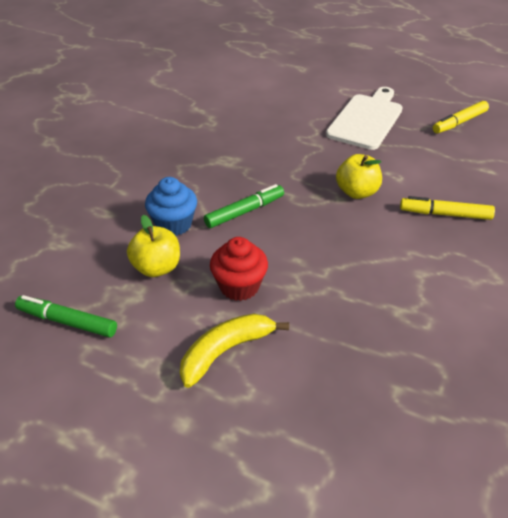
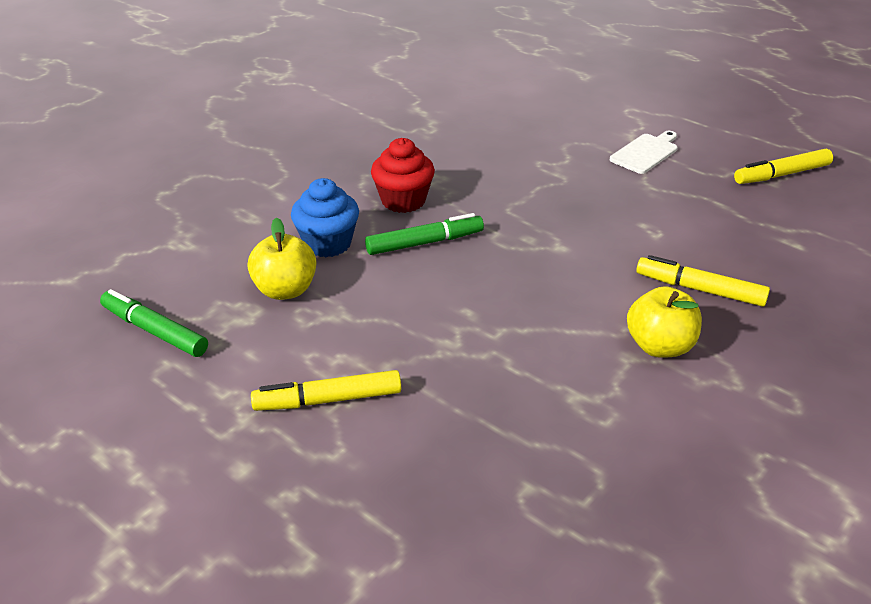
camera: 15 degrees right, 5 degrees down
yellow banana [180,314,289,388] -> yellow marker [251,370,401,411]
red cupcake [210,237,268,301] -> red cupcake moved to [371,138,435,213]
white cutting board [326,87,403,150] -> white cutting board [610,131,678,174], size x0.54
yellow apple [336,154,382,199] -> yellow apple moved to [627,286,702,358]

